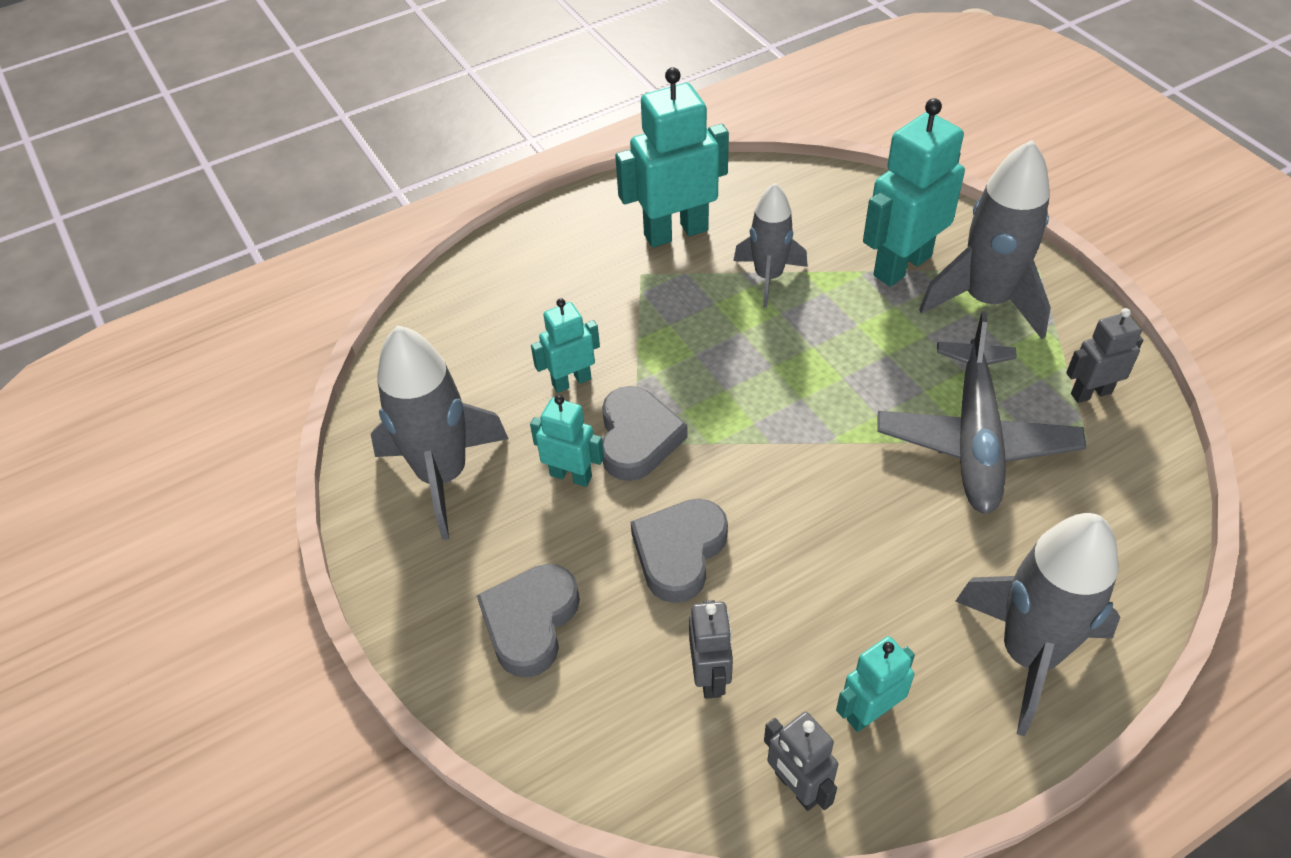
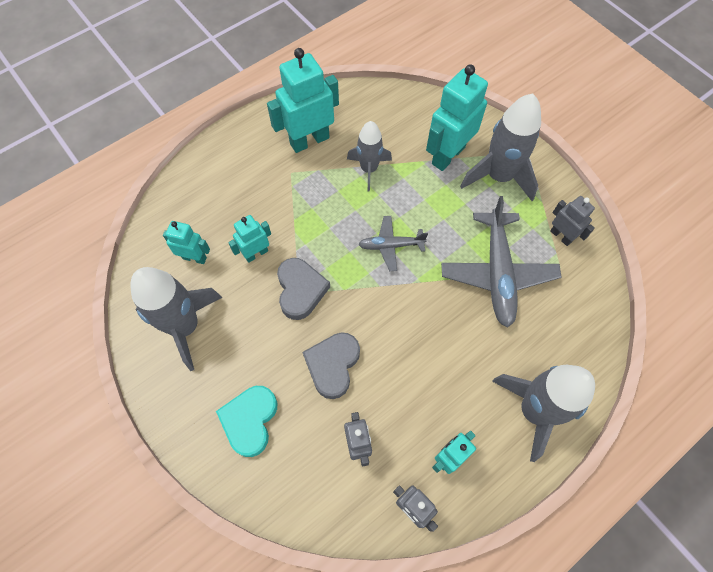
camera: 10 degrees left, 15 degrees up
grey heart [477,564,580,678] -> turquoise heart [216,386,277,457]
turquoise robot [530,395,604,487] -> turquoise robot moved to [163,221,210,264]
grey robot [1066,308,1143,403] -> grey robot turned 75 degrees clockwise [550,196,595,246]
none -> grey plane [358,216,428,271]

